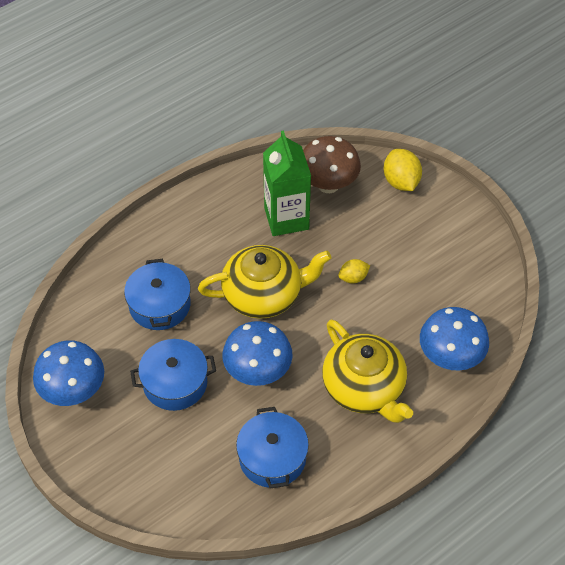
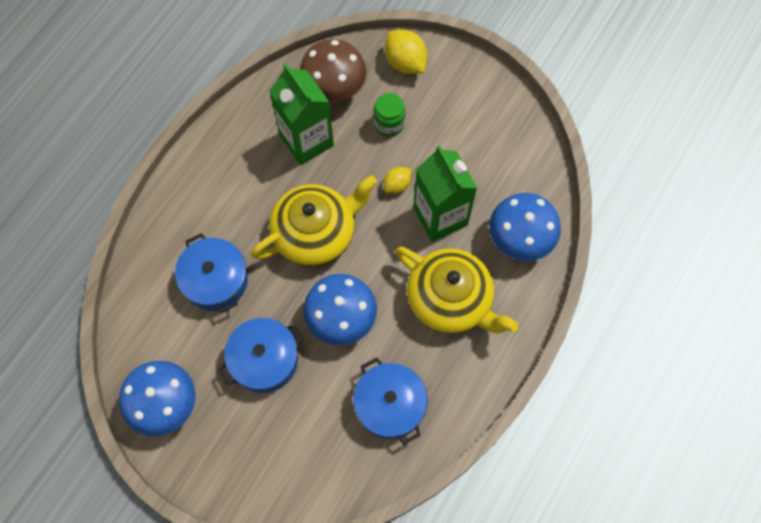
camera: 20 degrees left, 15 degrees up
none -> green jar [373,93,405,137]
none -> green carton [413,145,477,242]

